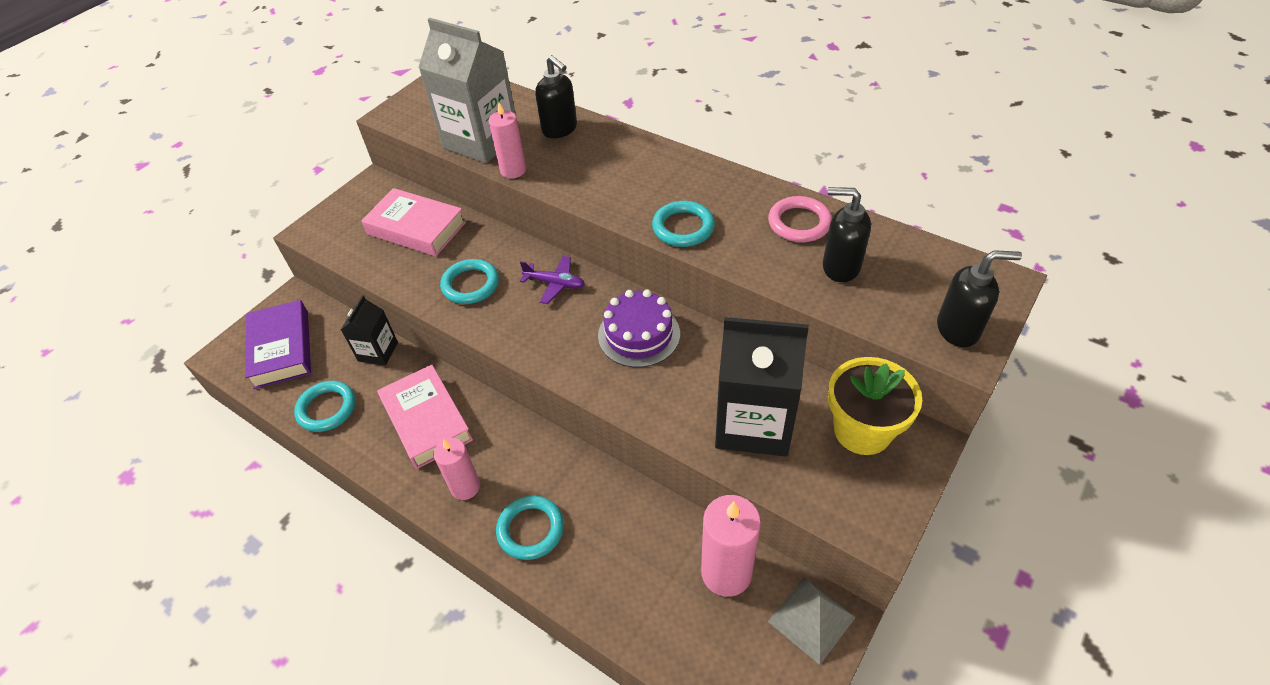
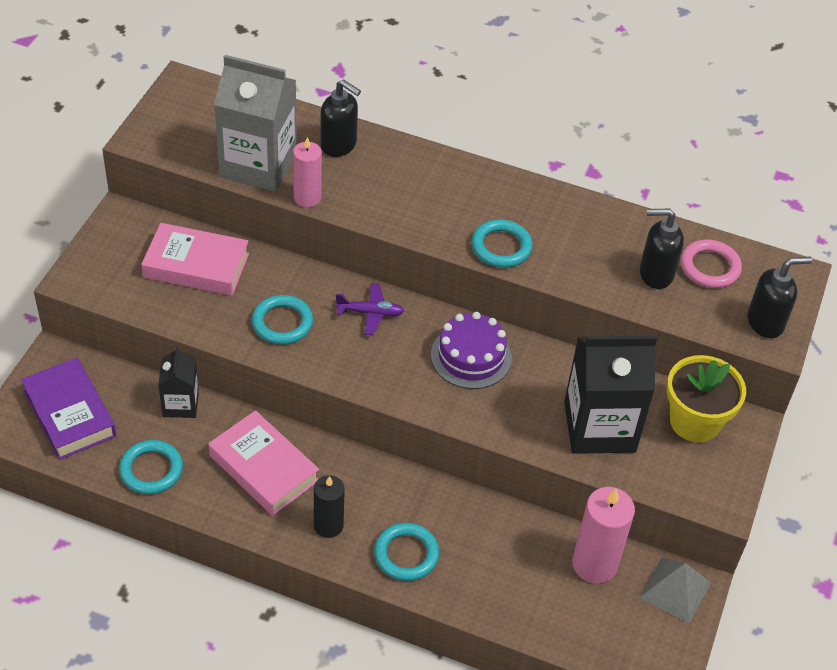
camera: 20 degrees left, 0 degrees up
pink candle [433,438,480,500] -> black candle [314,475,345,538]
pink ring [768,196,832,242] -> pink ring moved to [681,240,742,288]

